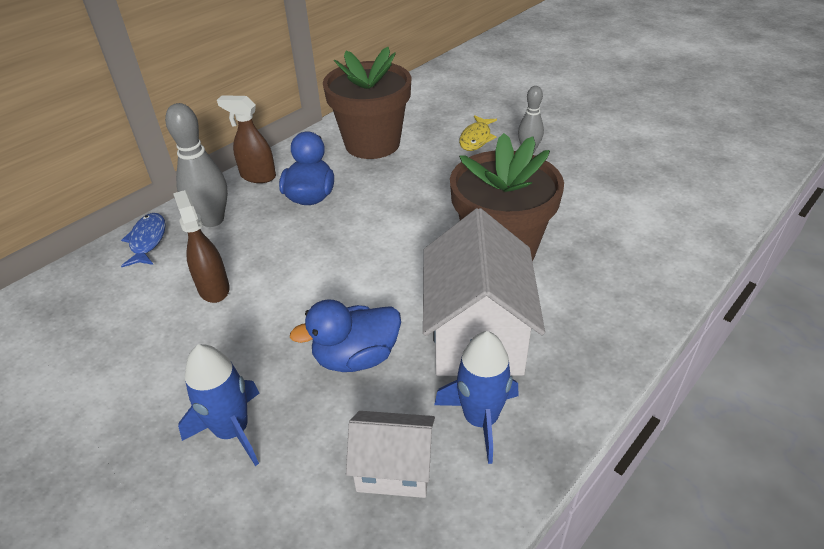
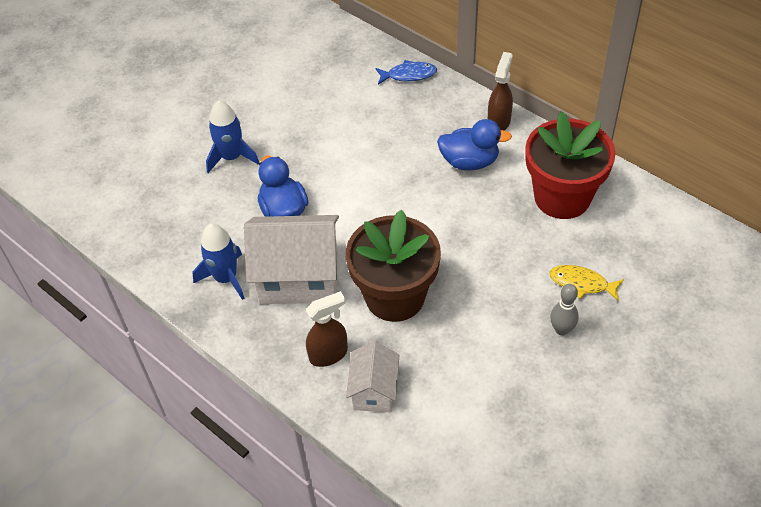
camera: 90 degrees right, 10 degrees up
grey bowling pin [165,103,228,227] -> none
brown spray bottle [173,190,230,303] -> brown spray bottle moved to [306,291,348,367]
brown flower pot [323,47,412,159] -> red flower pot [525,111,615,219]
white house [346,411,435,498] -> white house moved to [346,341,400,412]

